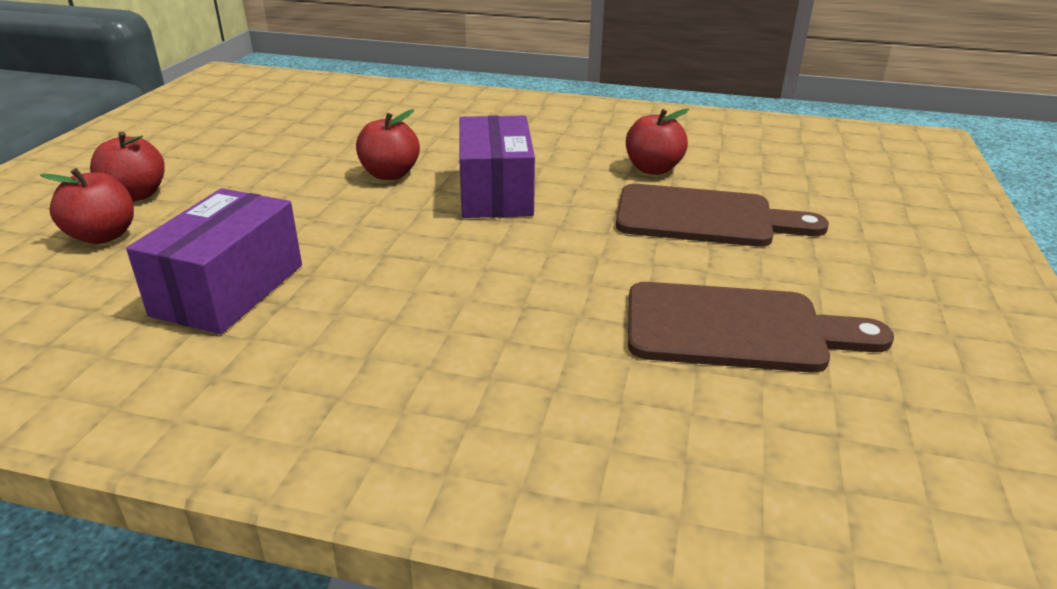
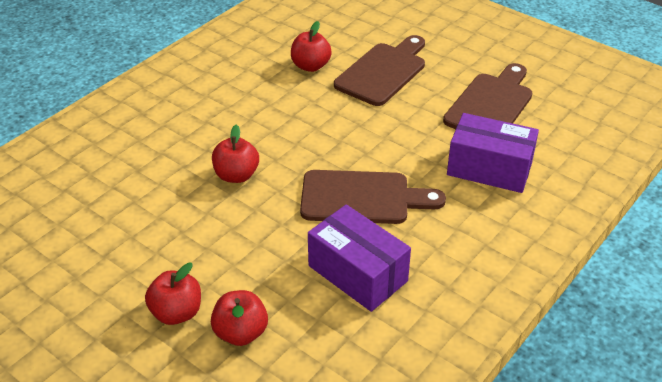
camera: 65 degrees left, 10 degrees up
purple box [459,115,535,218] -> purple box moved to [447,113,539,193]
none -> brown cutting board [300,170,446,224]

